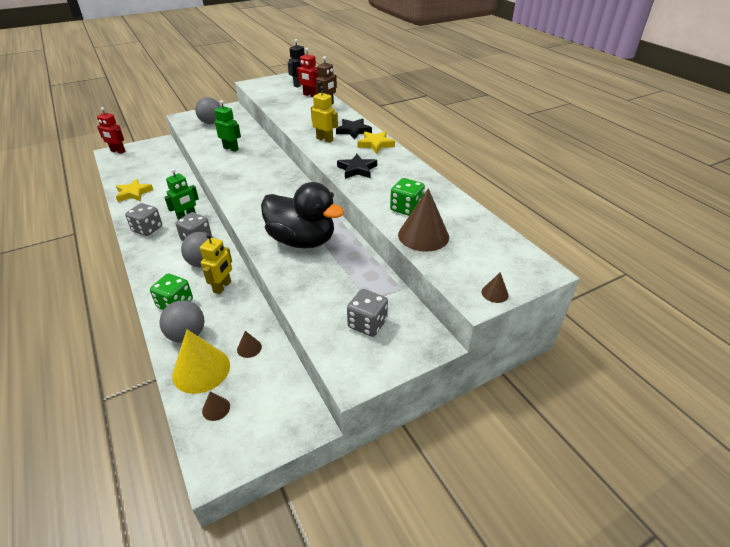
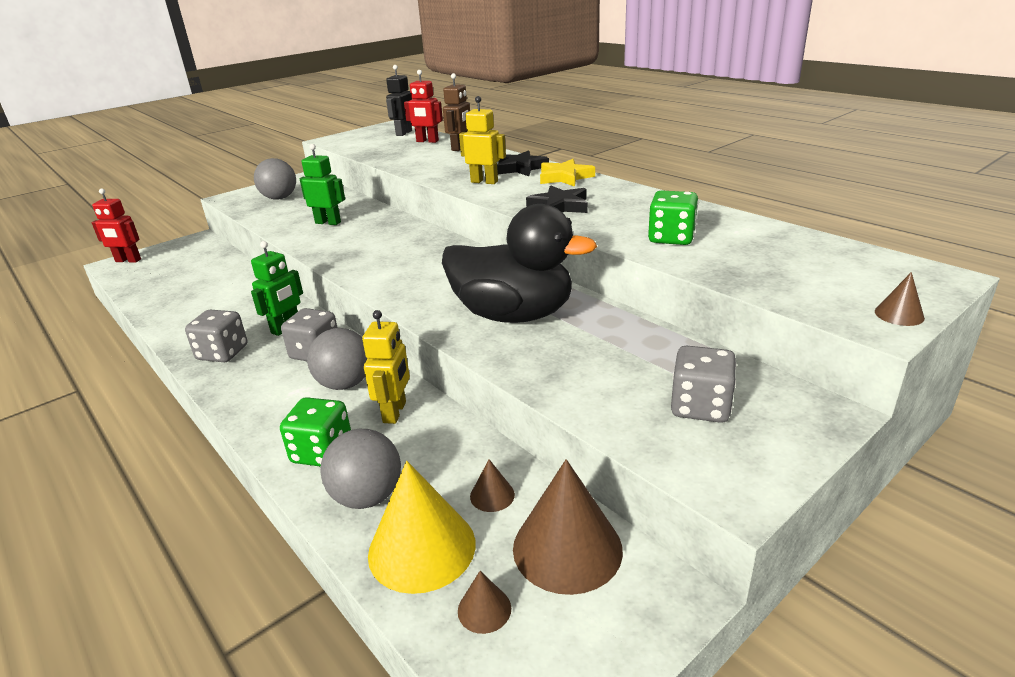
camera: 10 degrees left, 10 degrees down
yellow star [116,179,153,202] -> none
brown cone [398,188,449,252] -> brown cone moved to [513,459,623,595]

